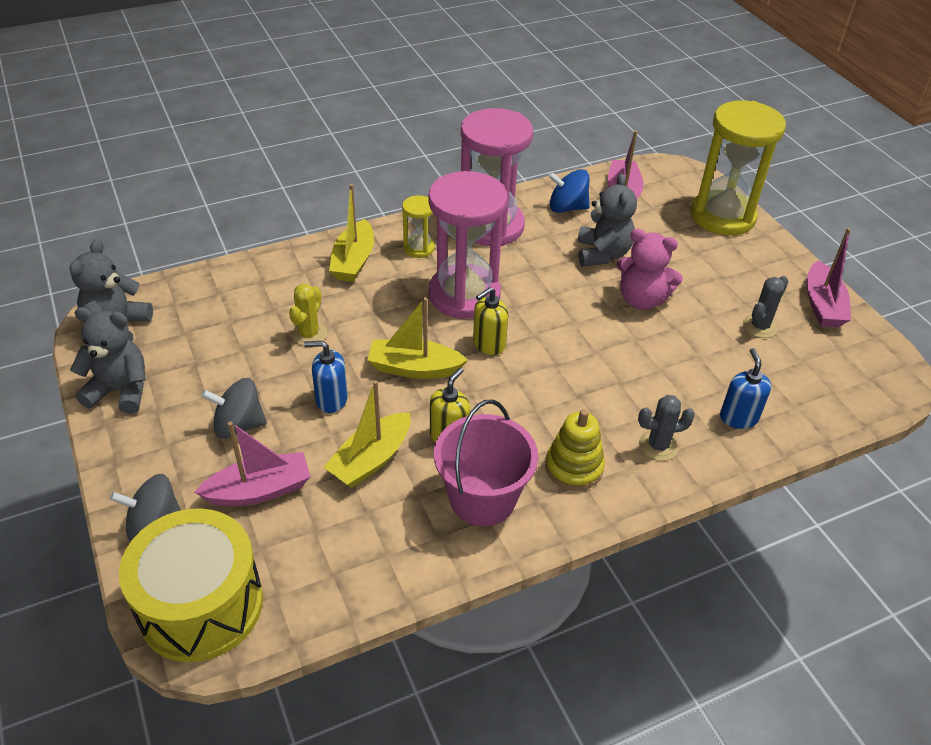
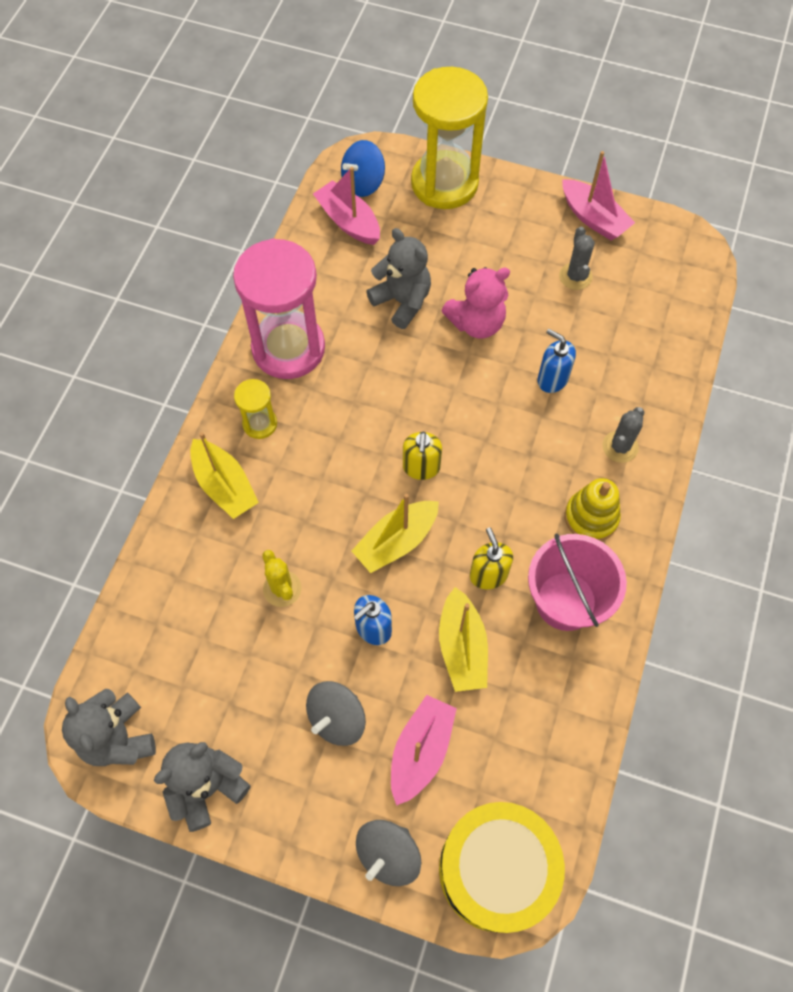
camera: 45 degrees left, 20 degrees up
pink hourglass [428,171,508,319] -> none
blue spinning top [548,169,590,213] -> blue spinning top moved to [341,140,385,197]
blue soap dispenser [720,348,771,429] -> blue soap dispenser moved to [537,329,576,393]

